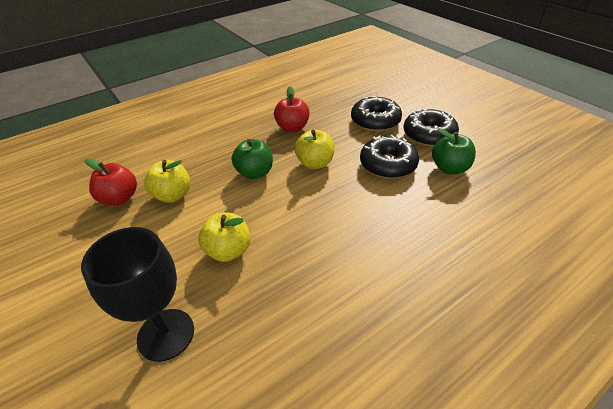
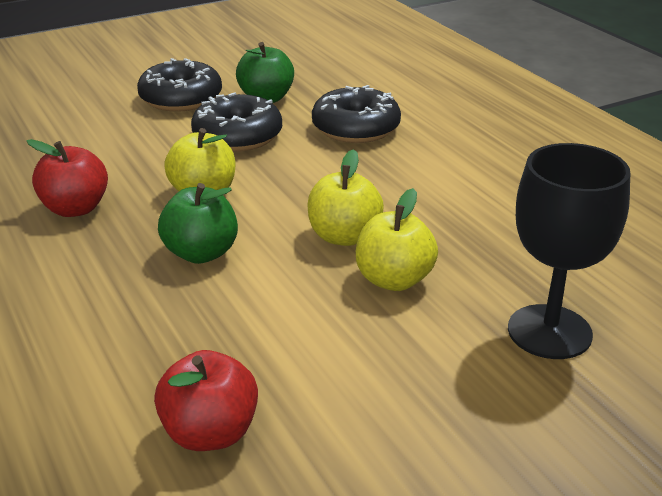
camera: 85 degrees left, 10 degrees down
yellow apple [144,160,190,203] -> yellow apple moved to [307,149,384,246]
black donut [351,96,402,132] -> black donut moved to [312,85,401,143]

